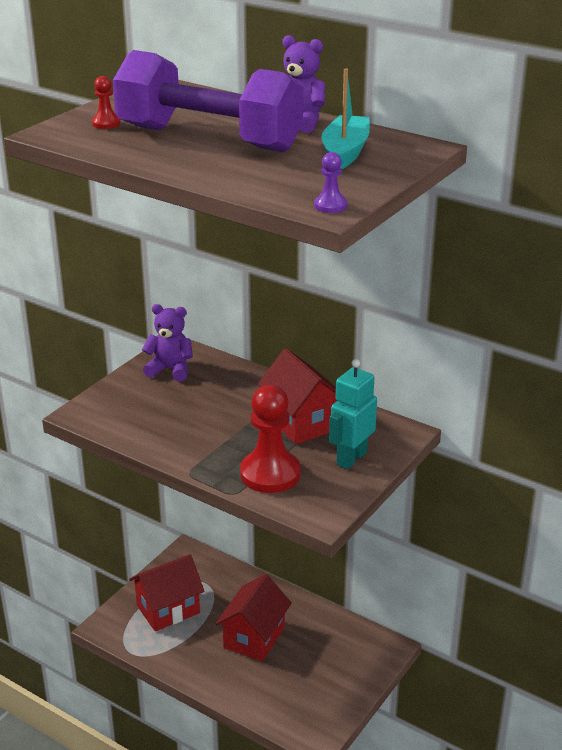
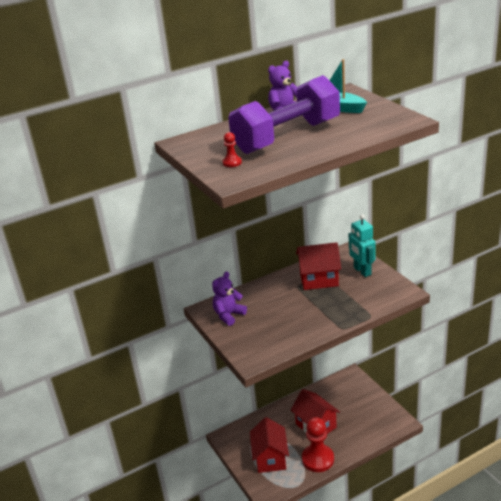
camera: 60 degrees left, 0 degrees up
red pawn [240,385,301,493] -> red pawn moved to [302,417,334,472]
purple pawn [314,152,347,213] -> none

